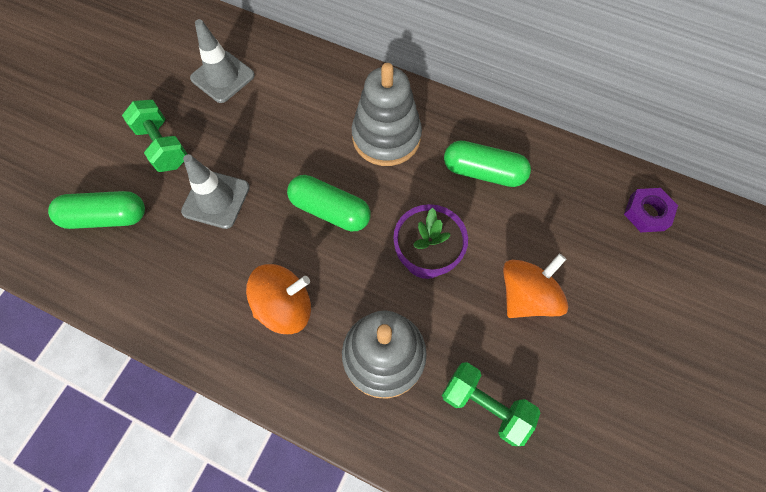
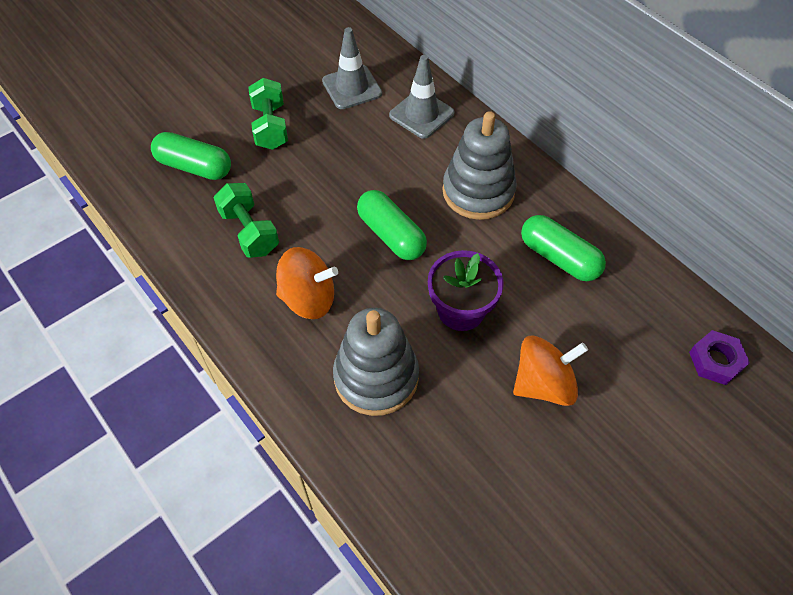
camera: 25 degrees right, 10 degrees down
grey traffic cone [181,154,250,229] -> grey traffic cone moved to [389,55,455,139]
green dumbbell [442,362,540,446] -> green dumbbell moved to [213,183,279,258]

